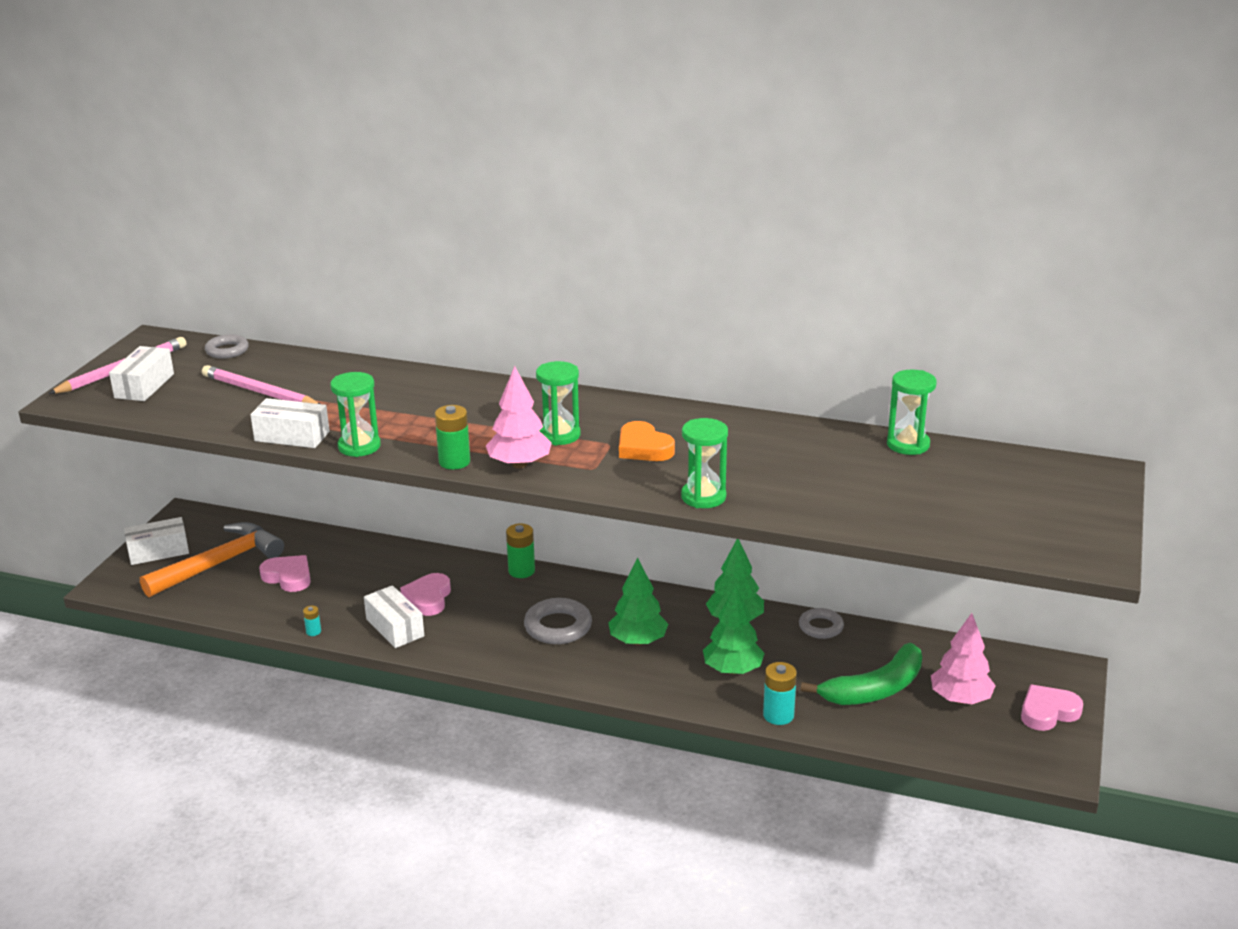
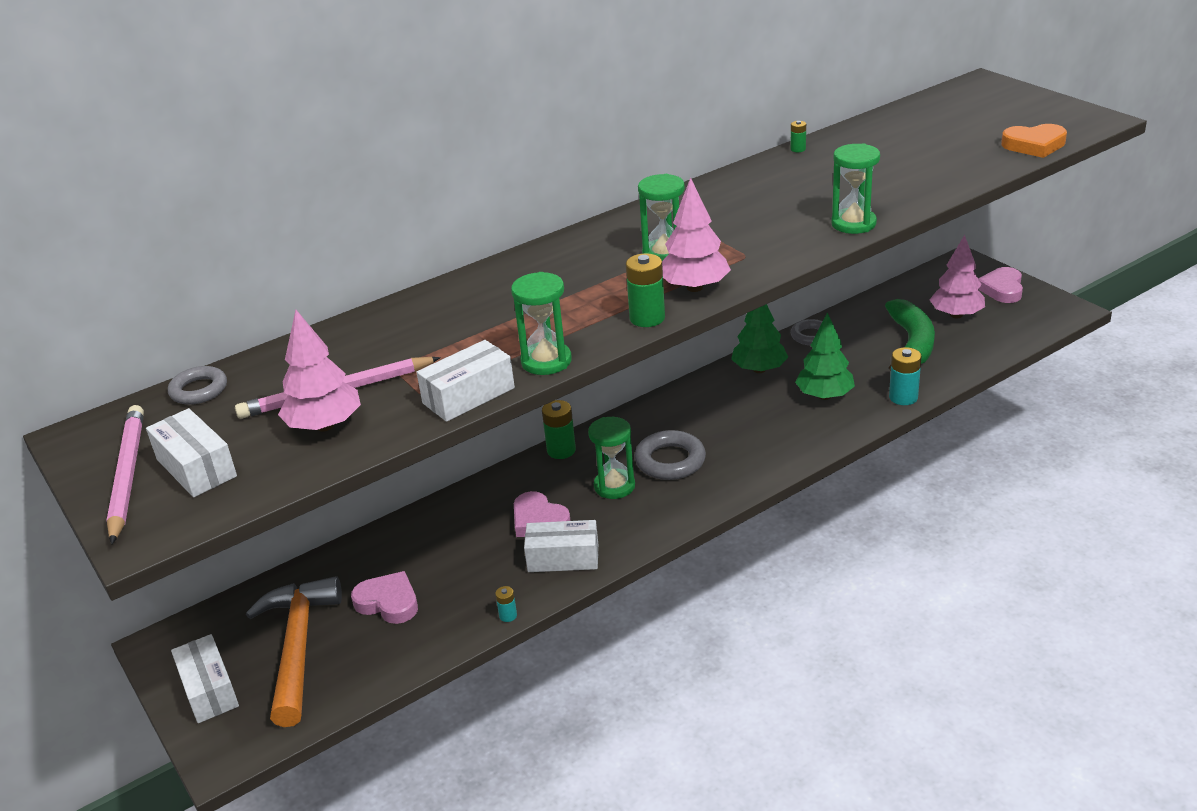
camera: 50 degrees left, 5 degrees up
white box [124,517,189,565] -> white box turned 45 degrees counterclockwise [171,634,239,723]
pink heart [259,555,311,592] -> pink heart turned 45 degrees clockwise [351,571,418,624]
green tree [608,558,668,645] -> none
orange heart [619,421,675,461] -> orange heart moved to [1001,124,1067,158]
green hourglass [887,370,937,455] -> green hourglass moved to [588,417,635,499]
none -> pink tree [278,310,361,431]
none -> green battery [791,121,806,152]

